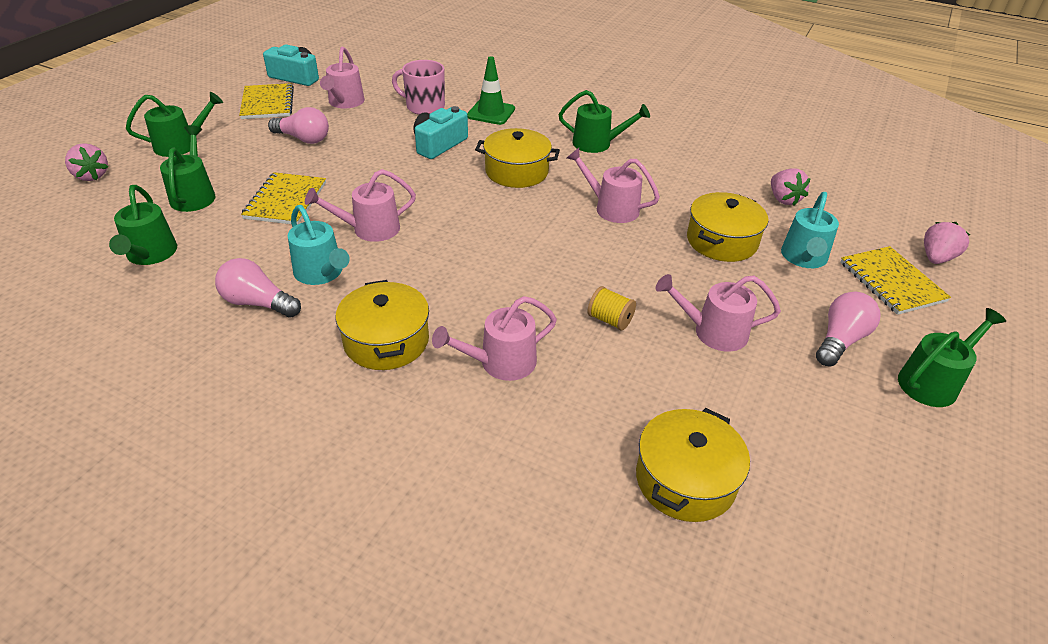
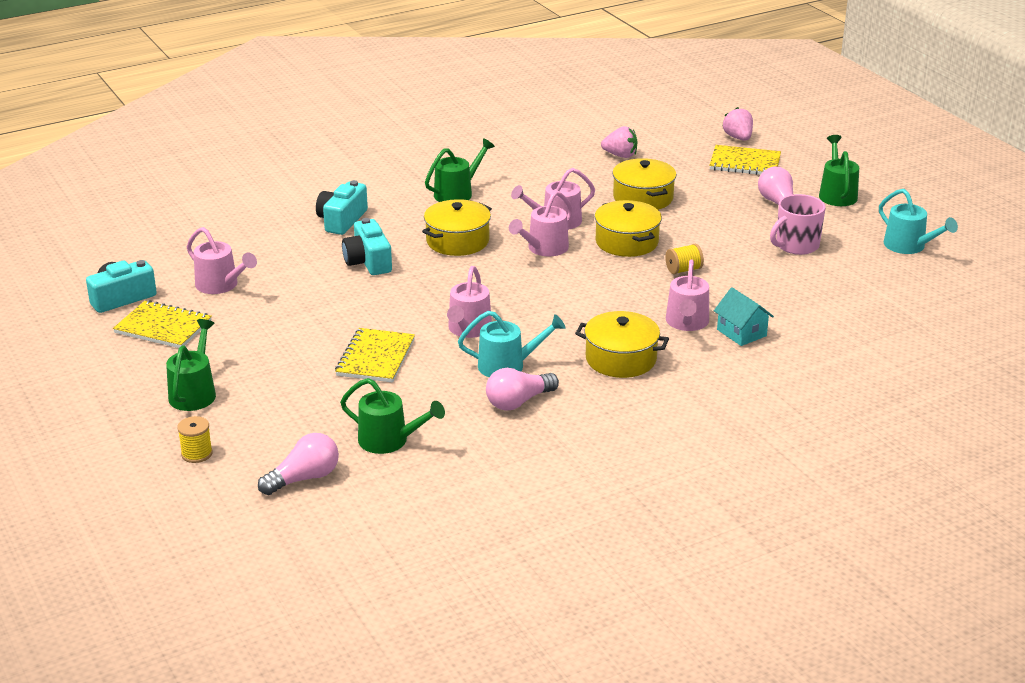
camera: 55 degrees left, 10 degrees down
pink strawberry [65,143,108,181] -> yellow spool [177,416,213,463]
green watering can [160,125,216,212] -> none
yellow notebook [241,172,326,225] -> yellow notebook turned 60 degrees clockwise [335,328,415,383]
pink light bulb [268,107,329,144] -> pink light bulb moved to [258,433,339,495]
pink mug [392,60,445,115] -> pink mug moved to [770,194,826,255]
green traffic cone [467,56,515,125] -> turquoise camera [316,180,368,235]
yellow pot [636,408,750,522] -> yellow pot moved to [595,200,662,257]
pink watering can [655,274,781,352] -> pink watering can moved to [509,191,573,256]
turquoise watering can [781,192,839,268] -> turquoise watering can moved to [879,189,958,254]
none -> turquoise house [714,287,774,346]

